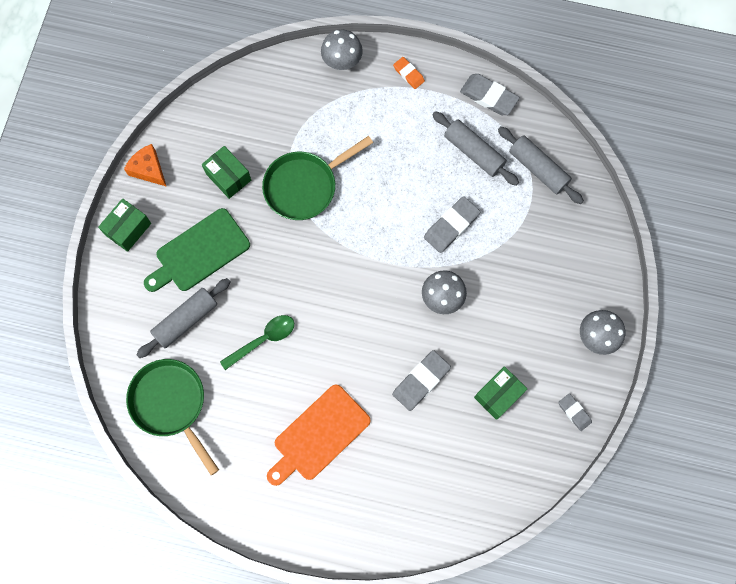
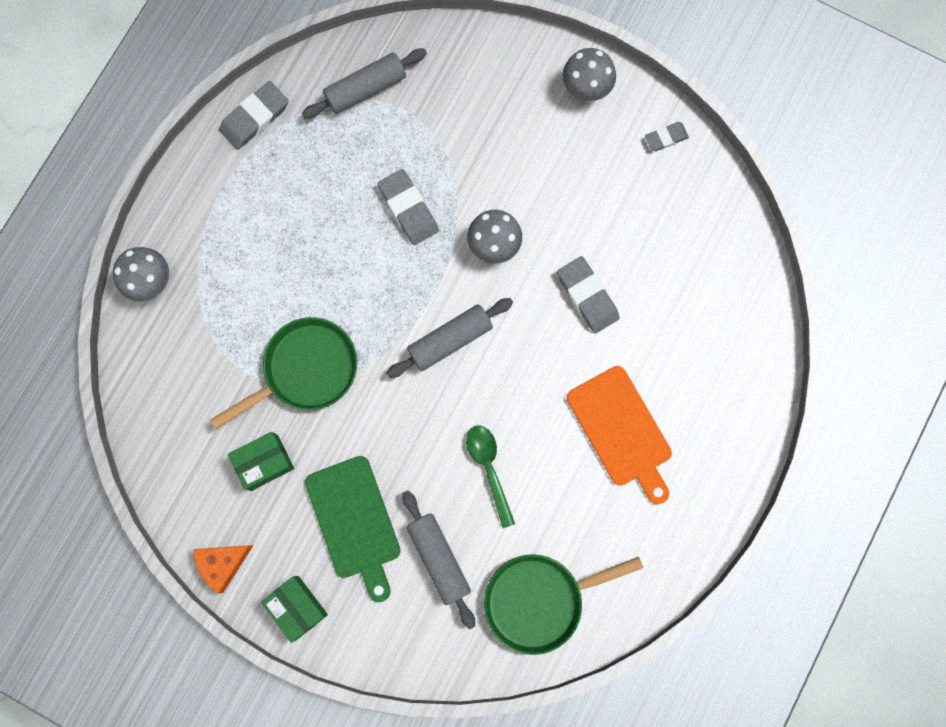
camera: 75 degrees left, 5 degrees up
green pan [262,136,373,220] -> green pan turned 105 degrees counterclockwise [210,317,357,429]
orange eraser [393,57,425,89] -> none
grey rolling pin [432,111,519,186] -> grey rolling pin moved to [387,298,513,378]
green box [474,366,527,420] -> none

